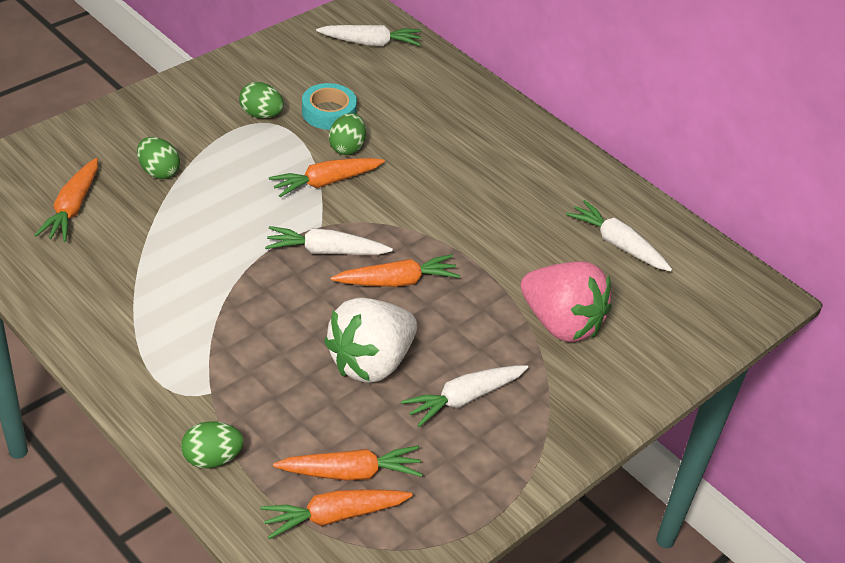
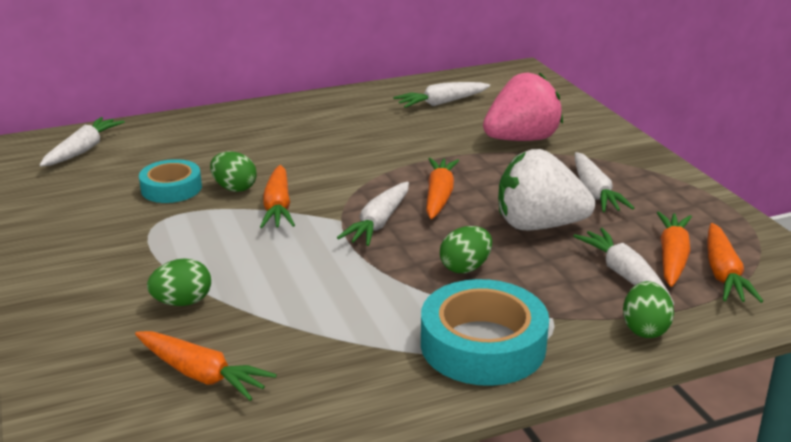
camera: 65 degrees left, 15 degrees down
green egg [239,82,284,118] -> green egg moved to [440,226,492,273]
white strawberry [324,298,417,383] -> white strawberry turned 120 degrees clockwise [498,149,595,230]
none -> turquoise tape [421,279,549,386]
none -> white carrot [573,228,674,305]

